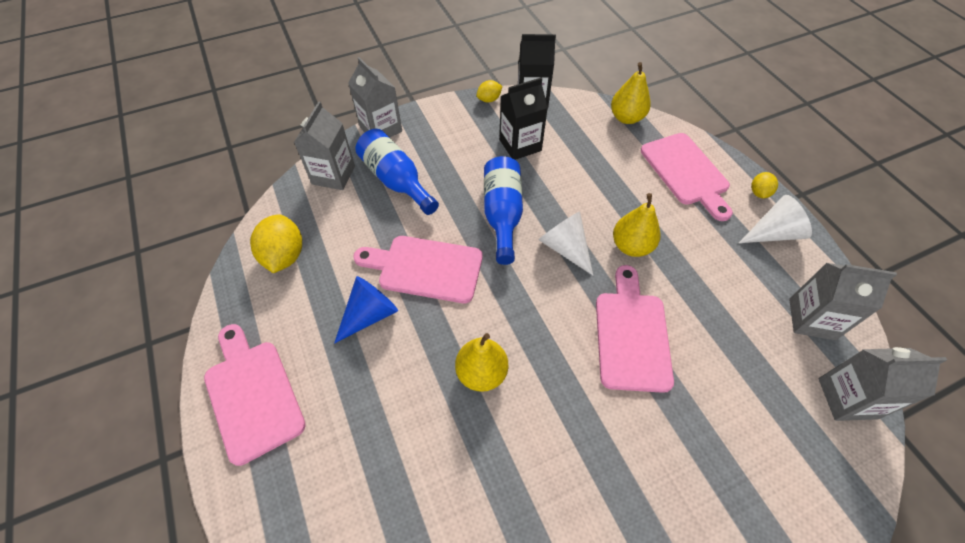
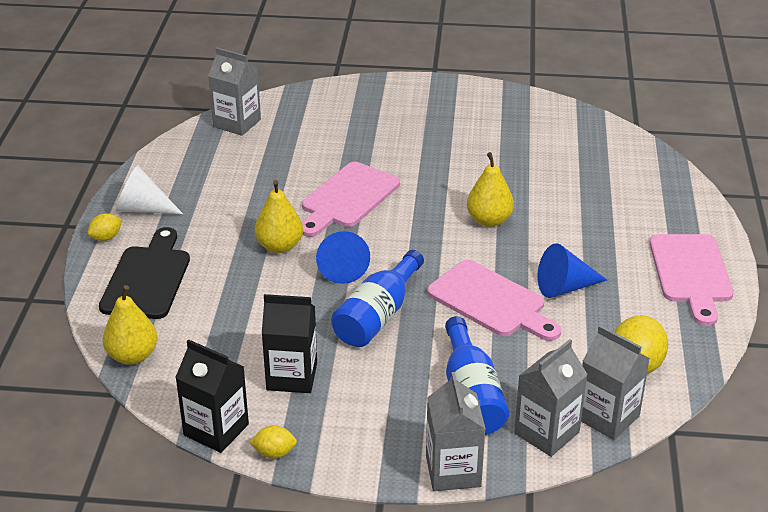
camera: 150 degrees left, 20 degrees down
white cone [539,212,593,275] -> blue cone [316,231,370,284]
pink cutting board [641,133,733,221] -> black cutting board [99,227,190,319]
grey carton [789,263,897,340] -> grey carton moved to [581,325,650,440]

